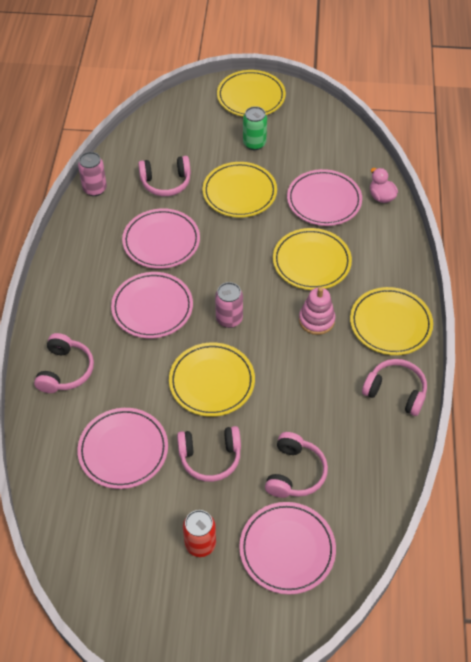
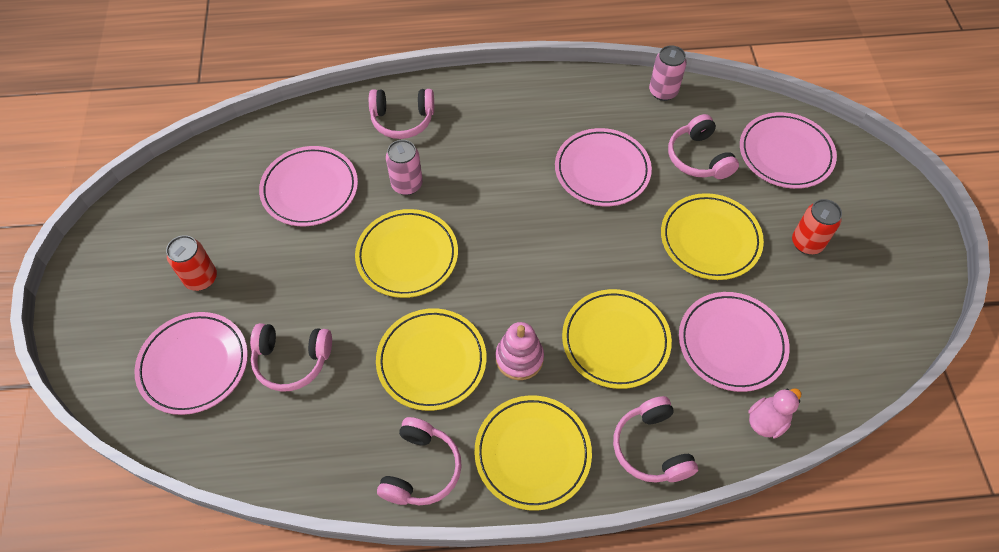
camera: 80 degrees right, 5 degrees up
pink plate [111,272,193,338] -> pink plate moved to [740,112,837,189]
pink headphones [177,426,241,482] -> pink headphones moved to [613,396,698,483]
pink can [215,282,243,328] -> pink can moved to [386,140,423,195]
yellow plate [217,70,286,117] -> yellow plate moved to [376,308,486,411]
green can [243,106,267,150] -> red can [792,199,842,254]

